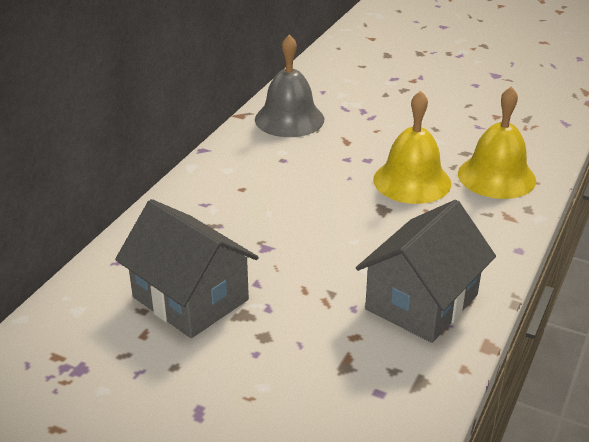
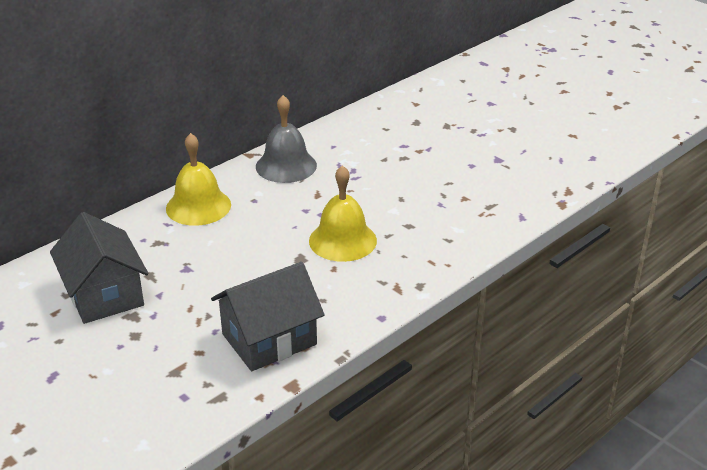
camera: 20 degrees right, 0 degrees up
yellow bell [458,86,536,199] -> yellow bell moved to [166,133,231,226]

